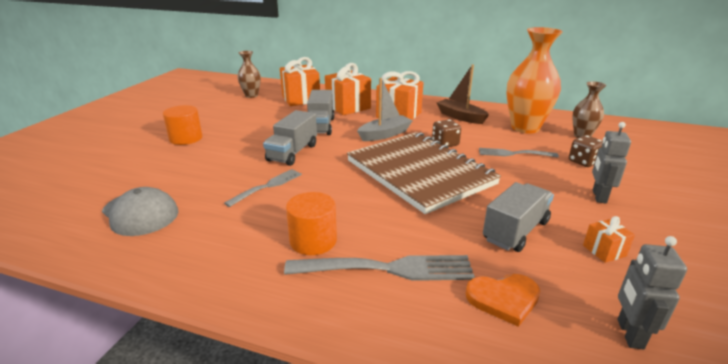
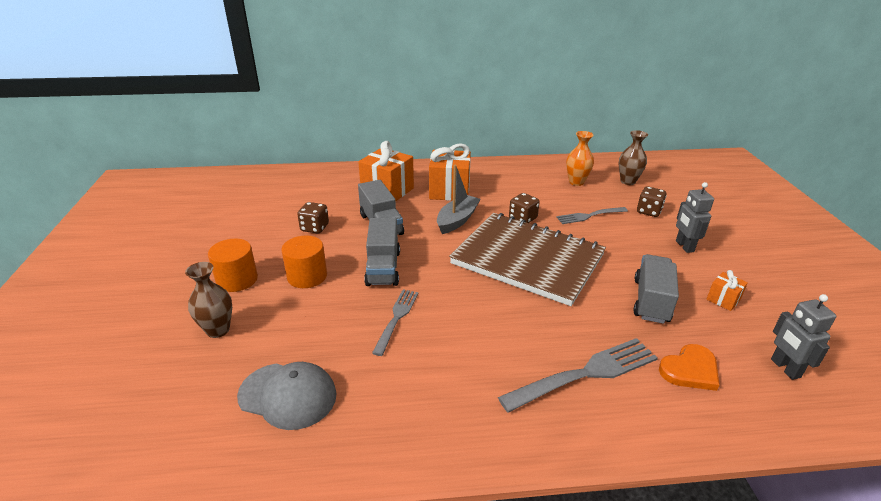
camera: 25 degrees left, 5 degrees up
brown vase [237,51,261,98] -> brown vase moved to [185,262,232,338]
orange gift [280,57,320,106] -> none
orange cylinder [286,192,337,255] -> orange cylinder moved to [281,235,327,288]
brown boat [437,65,489,124] -> none
orange vase [506,27,563,134] -> orange vase [566,131,594,186], size x0.54
none -> brown dice [297,202,329,233]

